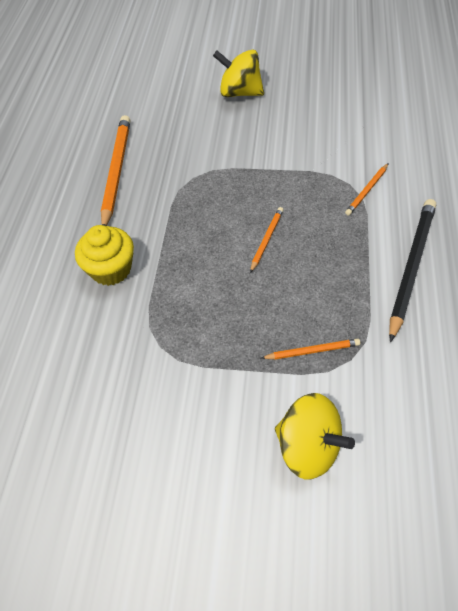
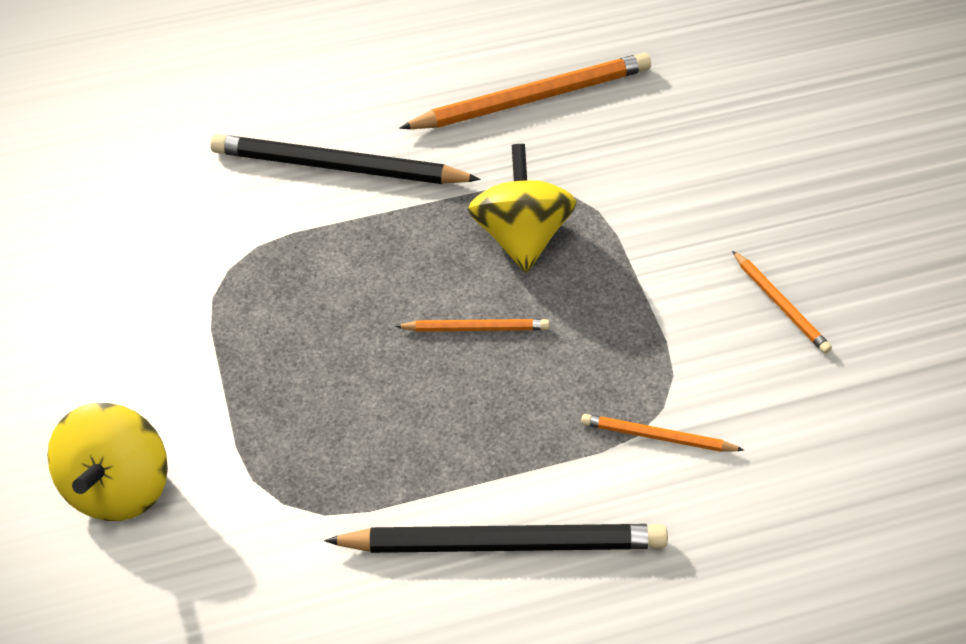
camera: 65 degrees right, 5 degrees down
yellow cupcake [75,225,134,286] -> black pencil [210,134,481,184]
yellow spinning top [213,49,264,97] -> yellow spinning top moved to [468,144,577,273]
orange pencil [261,339,360,359] -> orange pencil moved to [732,250,832,354]

